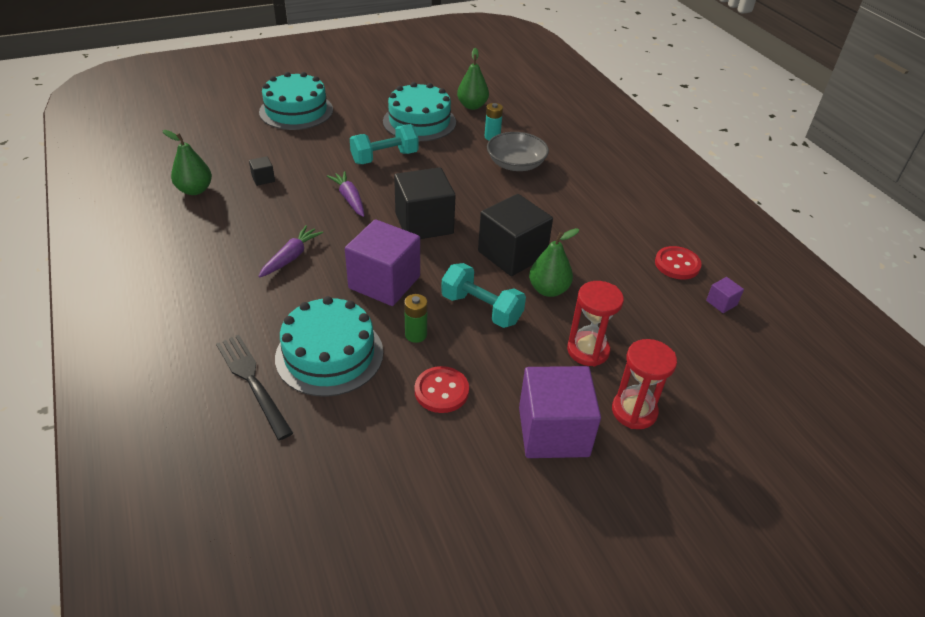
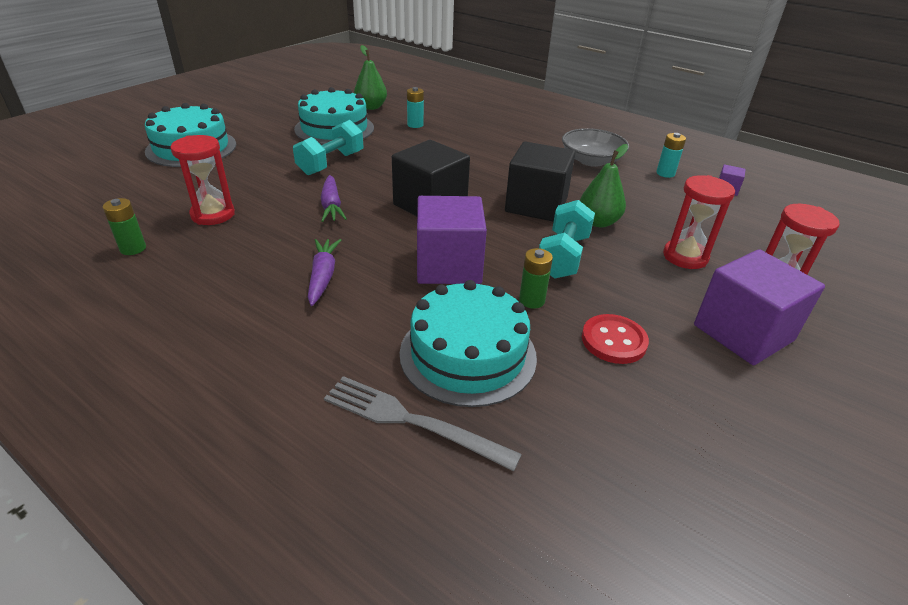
camera: 30 degrees left, 5 degrees down
green pear [163,130,212,195] -> green battery [103,198,146,255]
black fork [216,335,293,440] -> grey fork [324,376,522,471]
black cube [249,156,275,186] -> red hourglass [170,135,235,225]
purple carrot [327,171,364,217] -> purple carrot turned 135 degrees counterclockwise [321,175,347,222]
turquoise dumbbell [441,263,526,328] -> turquoise dumbbell turned 75 degrees counterclockwise [539,200,595,279]
grey bowl [487,132,549,171] -> grey bowl moved to [562,128,629,167]
red button [655,246,702,279] -> turquoise battery [656,133,686,178]

